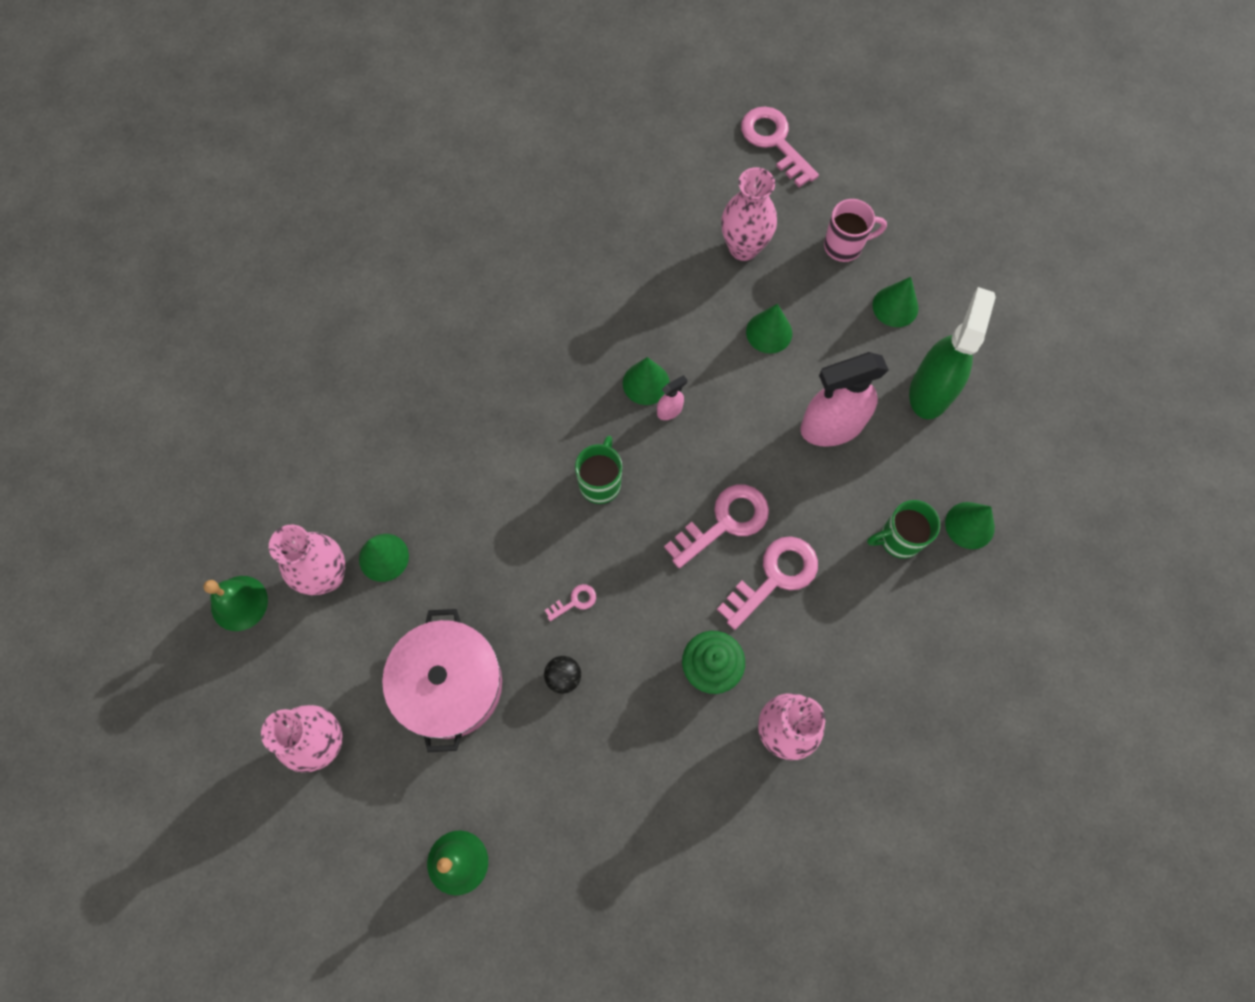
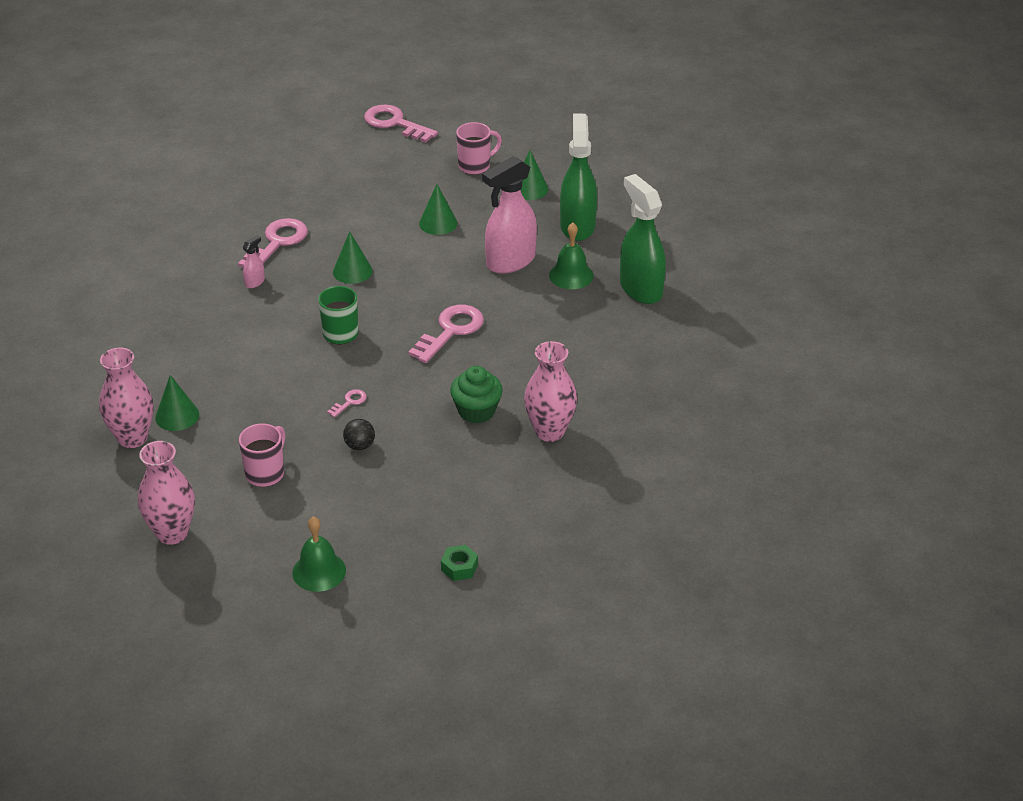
camera: 20 degrees left, 30 degrees down
green bell [203,576,268,631] -> green bell moved to [549,223,594,289]
pink pot [382,609,502,752] -> pink mug [239,423,286,487]
pink spray bottle [657,375,687,420] -> pink spray bottle moved to [243,235,265,288]
pink key [717,536,818,630] -> pink key moved to [238,218,308,267]
pink vase [721,167,777,261] -> none
green mug [867,500,940,559] -> none
green cone [945,502,995,549] -> green spray bottle [620,174,666,304]
none -> green nut [441,545,478,581]

